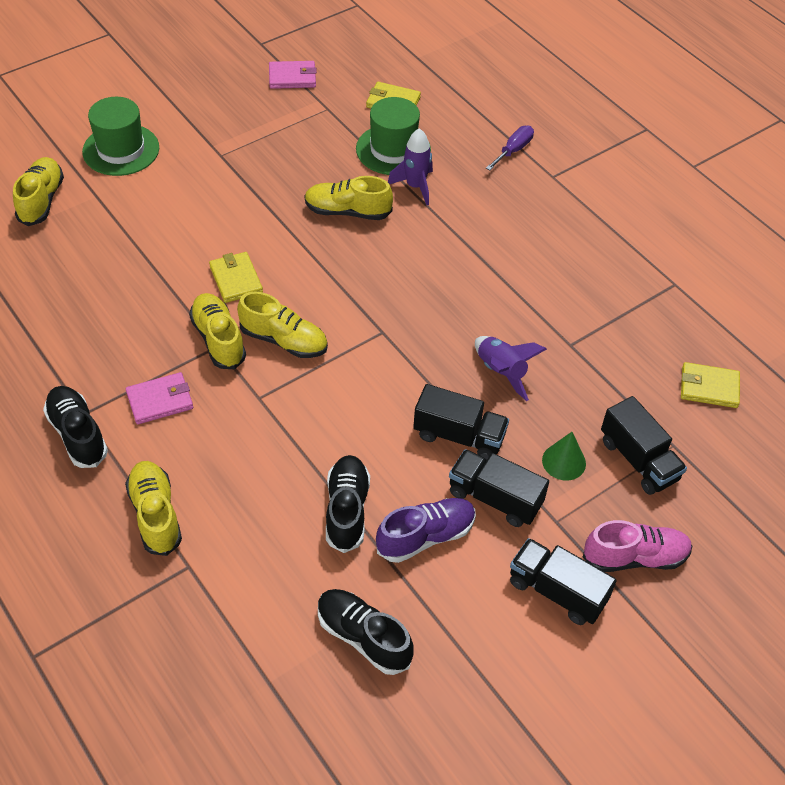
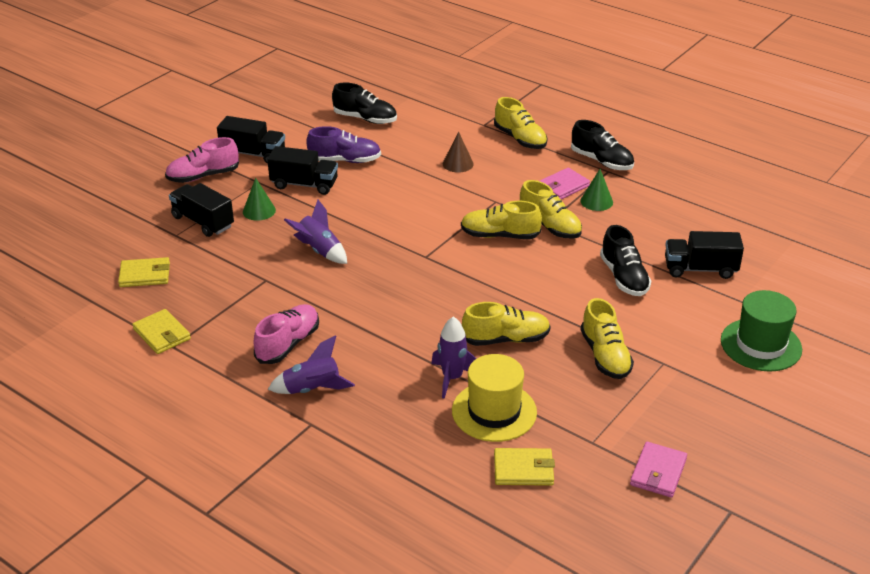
camera: 165 degrees right, 15 degrees down
yellow shoe [13,157,64,226] -> yellow shoe moved to [581,298,634,379]
yellow wallet [209,252,263,303] -> yellow wallet moved to [132,309,191,354]
pink wallet [269,61,317,89] -> pink wallet turned 45 degrees counterclockwise [630,442,687,498]
black shoe [326,455,370,553] -> black shoe moved to [600,225,651,296]
green hat [356,97,431,175] -> yellow hat [452,354,537,442]
purple shoe [376,498,476,563] -> purple shoe turned 135 degrees counterclockwise [306,126,381,163]
black truck [413,384,509,460] -> black truck moved to [665,231,744,279]
purple screwdriver [486,126,534,170] -> none
none -> pink shoe [254,304,319,364]
none -> purple rocket [268,335,355,394]
none -> brown cone [443,131,474,173]
none -> green cone [580,169,613,211]

